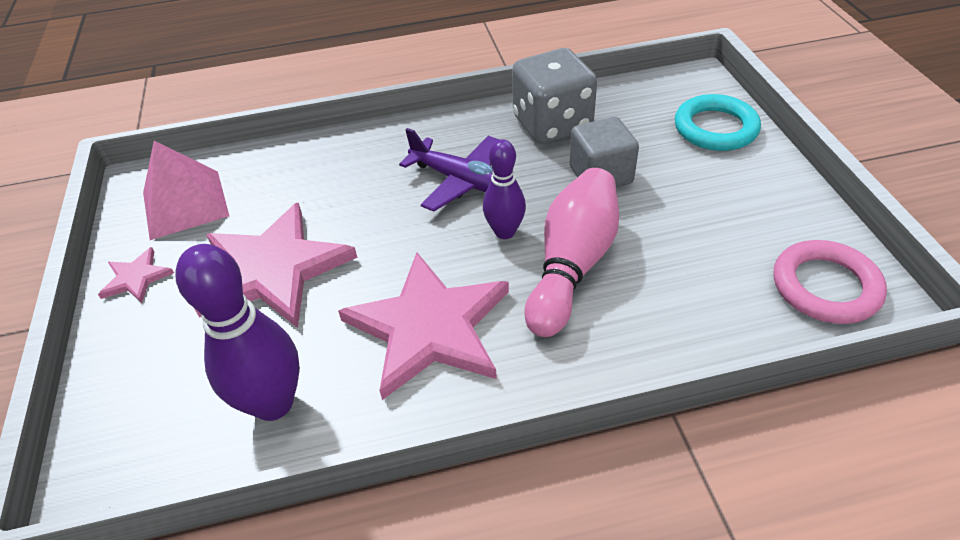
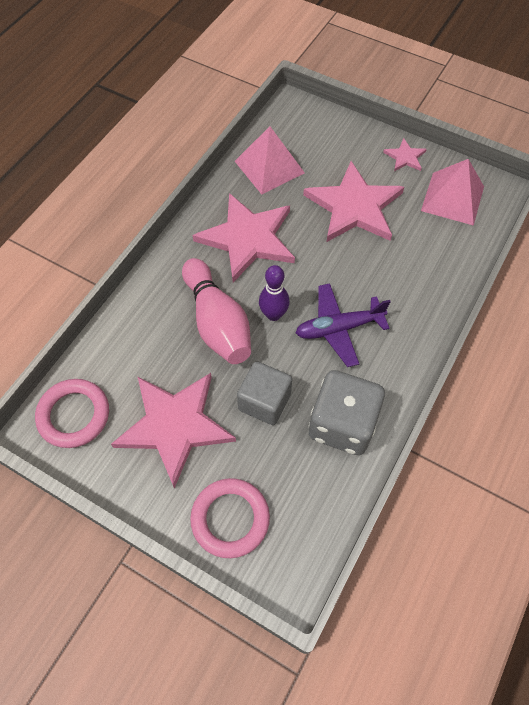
camera: 130 degrees right, 15 degrees up
purple bowling pin [175,244,300,421] -> pink pyramid [235,126,305,195]
turquoise ring [675,94,761,151] -> pink ring [190,478,270,558]
none -> pink star [111,373,236,488]

